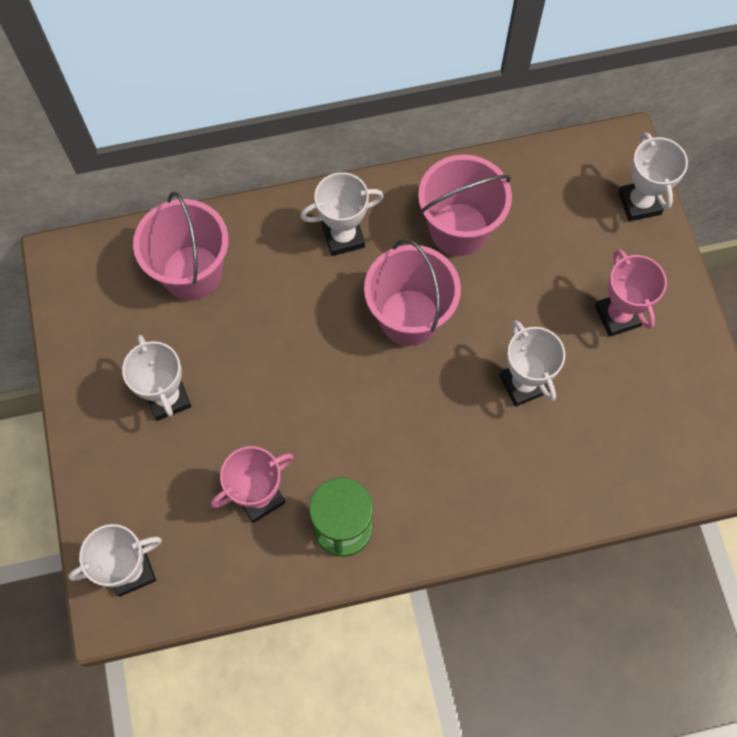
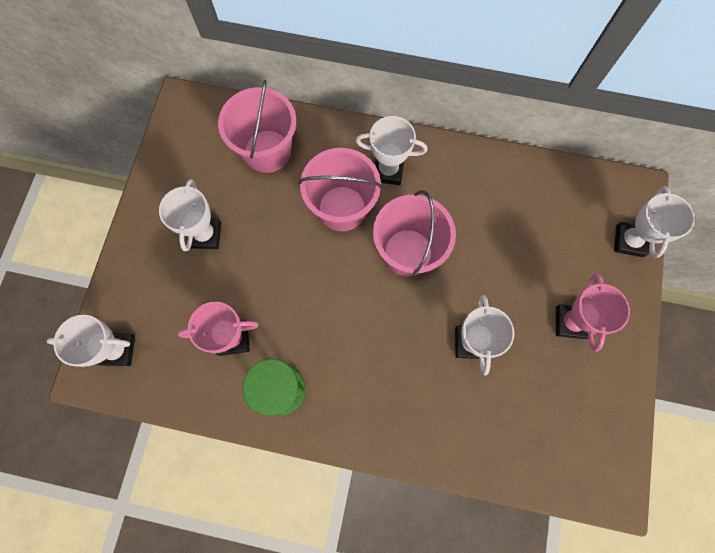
camera: 25 degrees right, 5 degrees up
pink bucket [418,155,512,256] -> pink bucket moved to [299,148,382,231]

